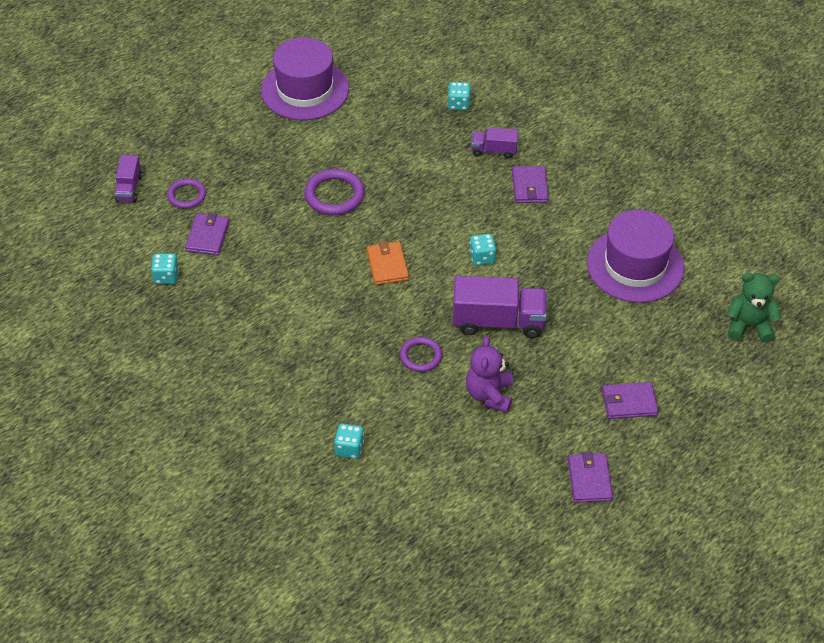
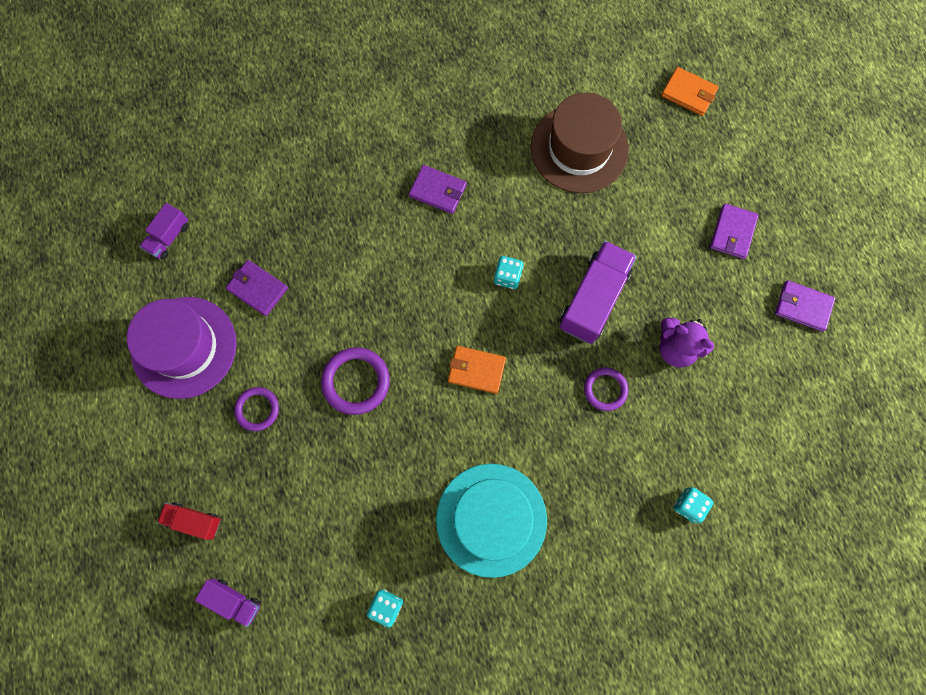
camera: 65 degrees left, 25 degrees up
purple ring [167,179,206,209] -> purple ring moved to [234,387,279,431]
purple wallet [185,213,230,255] -> purple wallet moved to [226,260,288,316]
turquoise dice [448,82,471,110] -> none
purple truck [471,127,518,159] -> purple truck moved to [139,203,188,260]
purple hat [587,210,684,303] -> brown hat [531,92,629,193]
green teddy bear [727,273,781,343] -> orange wallet [661,67,719,116]
none -> red truck [157,502,220,540]
none -> turquoise hat [436,464,547,578]

